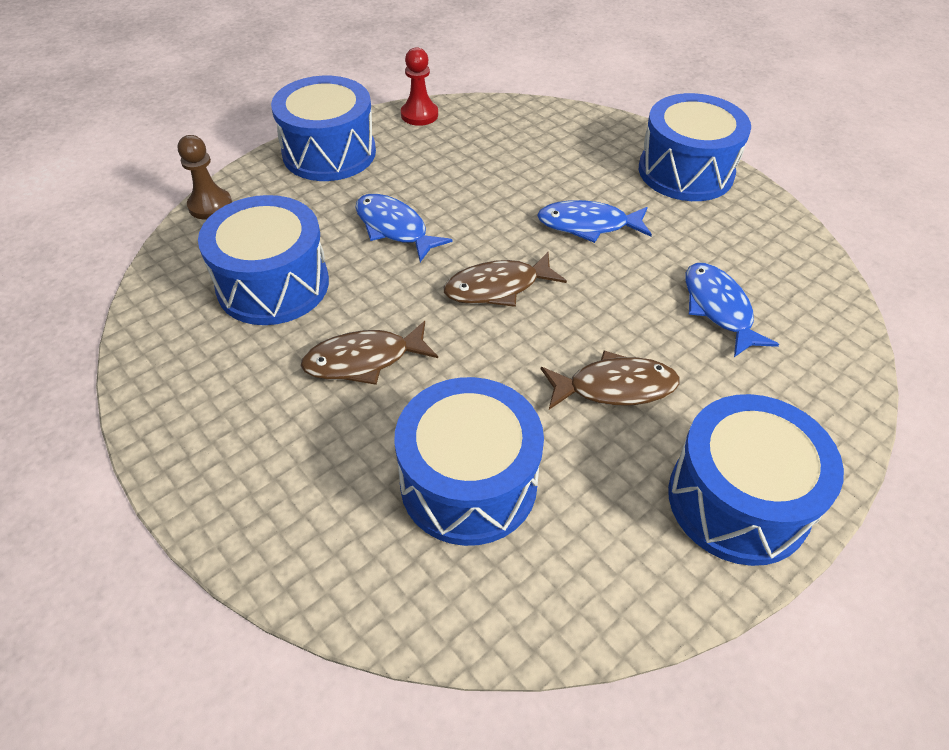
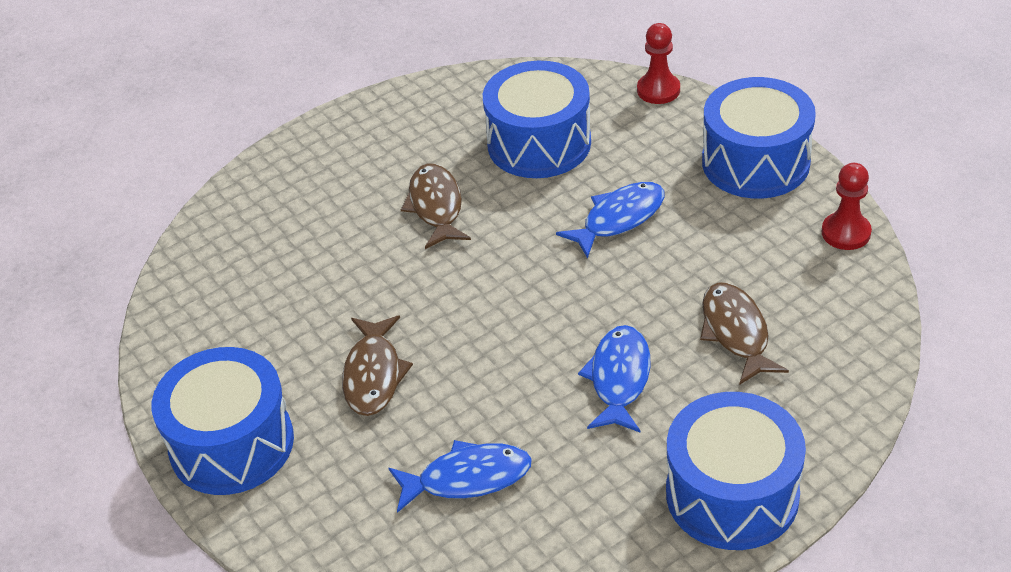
camera: 100 degrees right, 5 degrees down
brown pawn [178,135,232,220] -> red pawn [637,23,680,104]
blue drum [394,377,544,546] -> none
brown fish [444,252,567,307] -> brown fish moved to [700,282,789,385]

